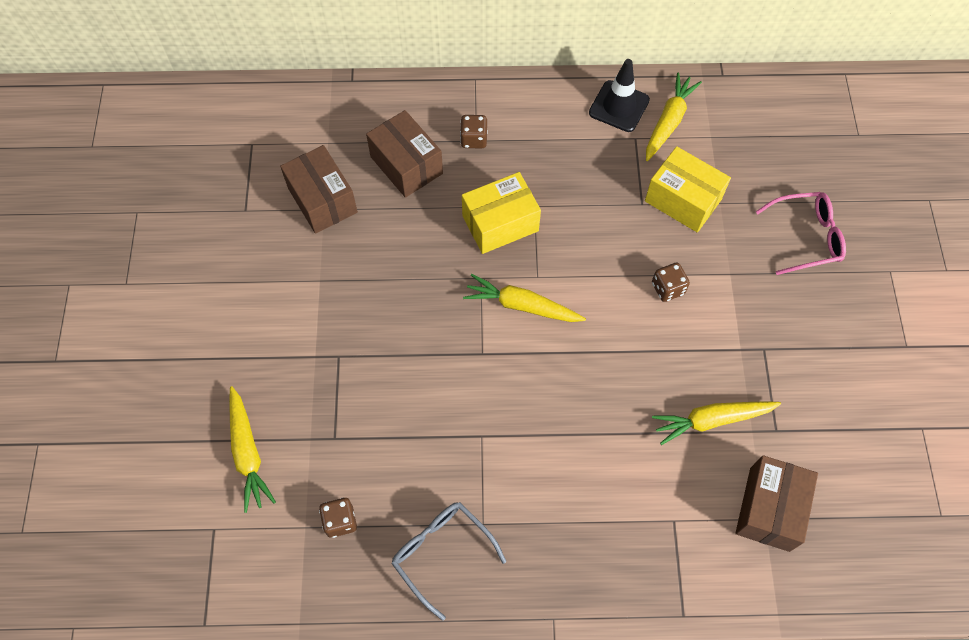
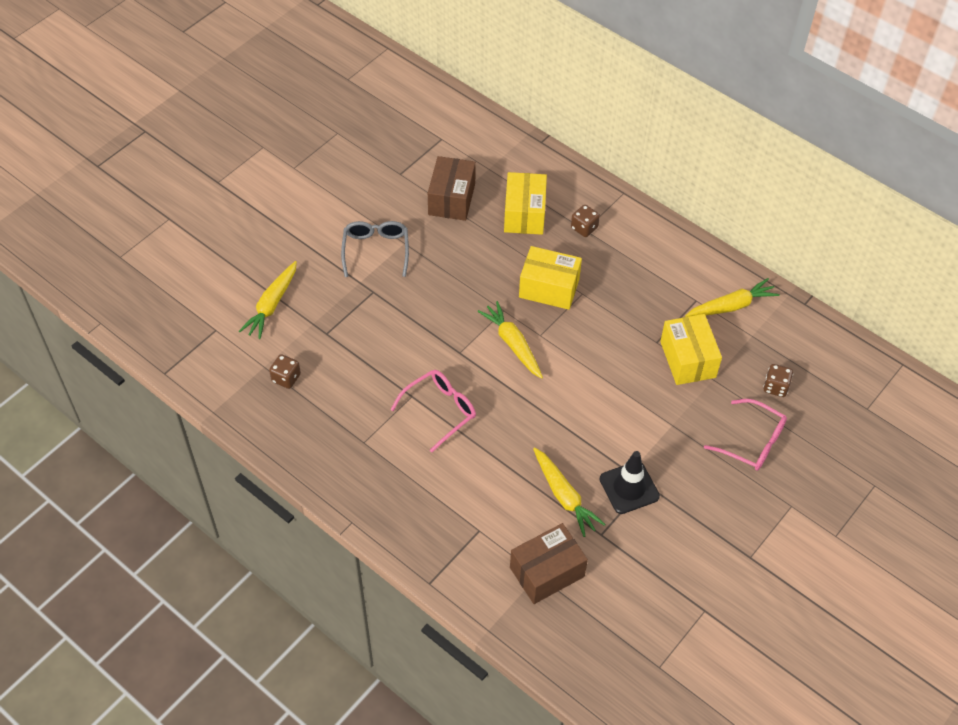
camera: 40 degrees right, 10 degrees down
brown box [366,110,443,198] -> yellow box [504,172,547,235]
grey glasses [391,502,506,621] -> grey glasses moved to [341,221,409,277]
black traffic cone [589,59,650,132] -> black traffic cone moved to [600,451,660,514]
brown dice [652,263,690,302] -> brown dice moved to [763,364,793,397]
yellow carrot [652,401,781,445] -> yellow carrot turned 150 degrees counterclockwise [533,447,605,537]
none -> pink glasses [391,370,476,452]

